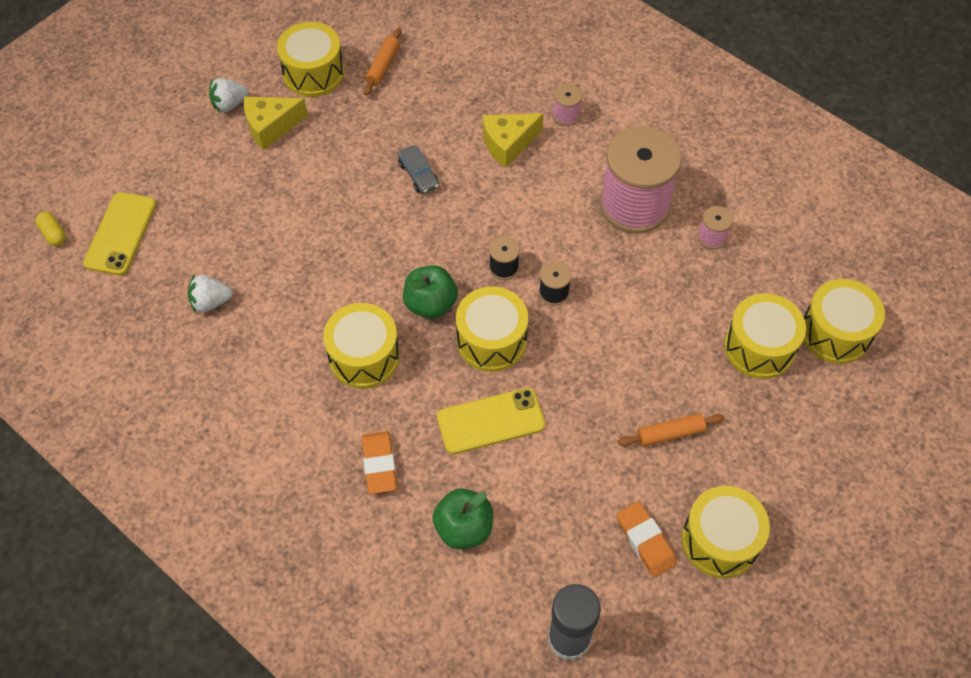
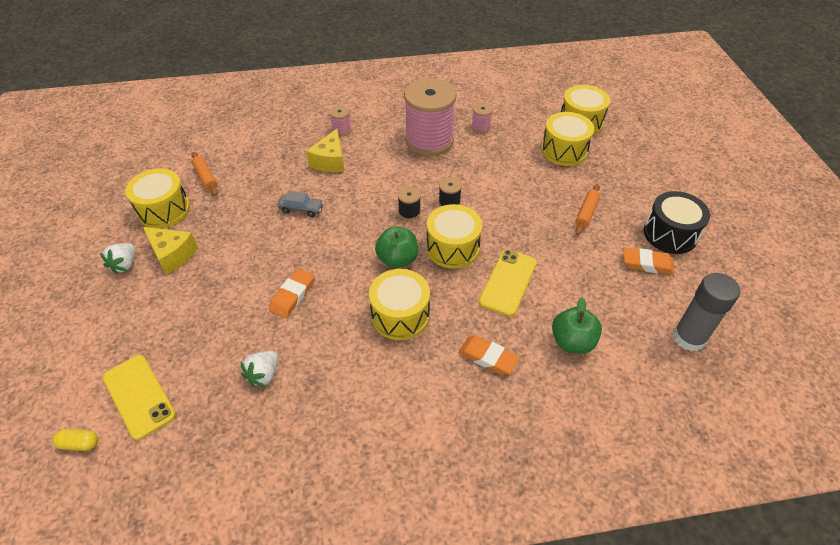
camera: 50 degrees left, 10 degrees down
yellow cheese [244,96,308,150] -> yellow cheese turned 75 degrees counterclockwise [143,227,198,274]
yellow drum [682,486,770,578] -> black drum [643,191,710,254]
none -> orange eraser [269,269,314,318]

